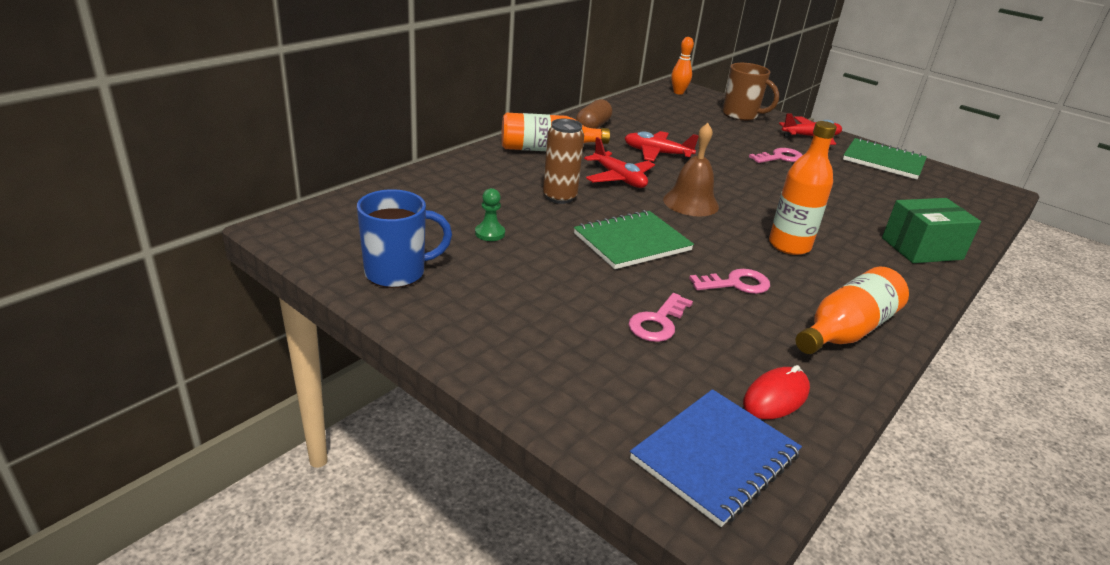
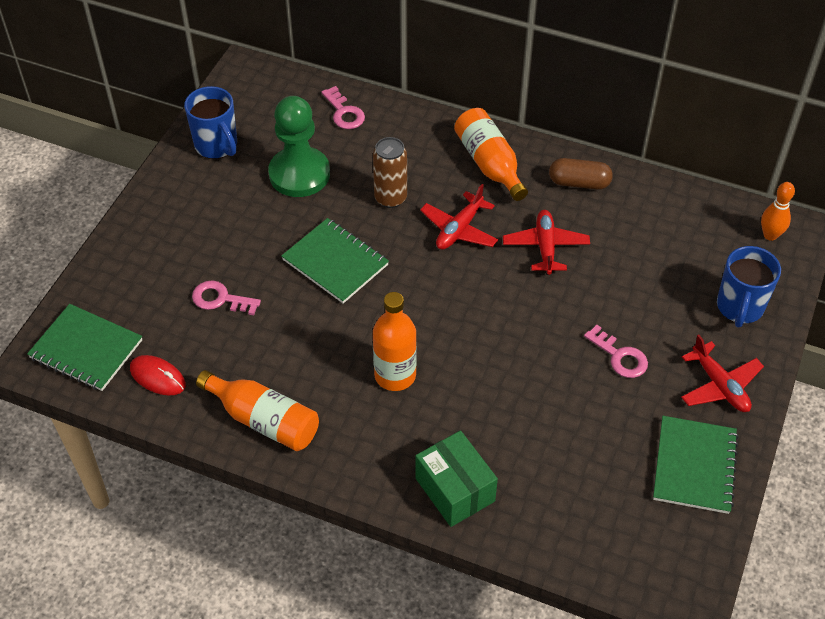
camera: 75 degrees right, 20 degrees up
green pawn [475,188,505,241] -> green pawn [268,96,330,197], size x2.44
blue notebook [630,389,802,527] -> green notebook [27,304,142,391]
brown bell [663,123,719,216] -> none
pink key [689,269,770,294] -> pink key moved to [321,86,365,129]
brown mug [723,63,779,121] -> blue mug [717,246,781,328]

